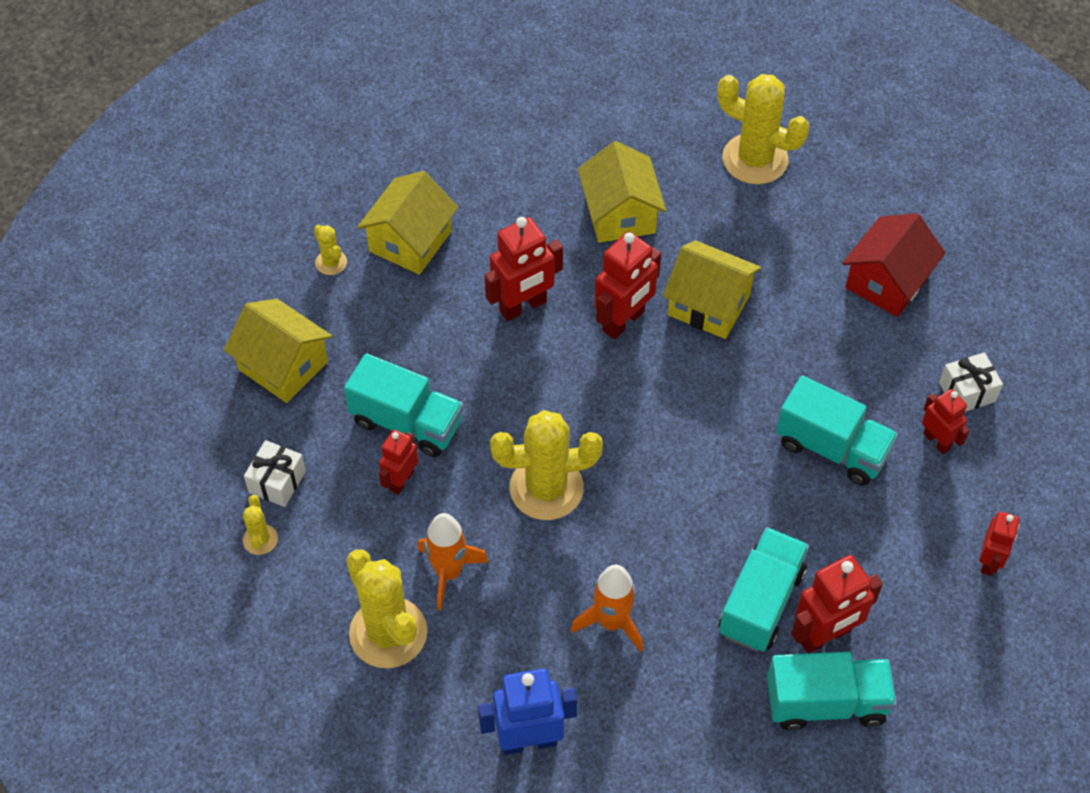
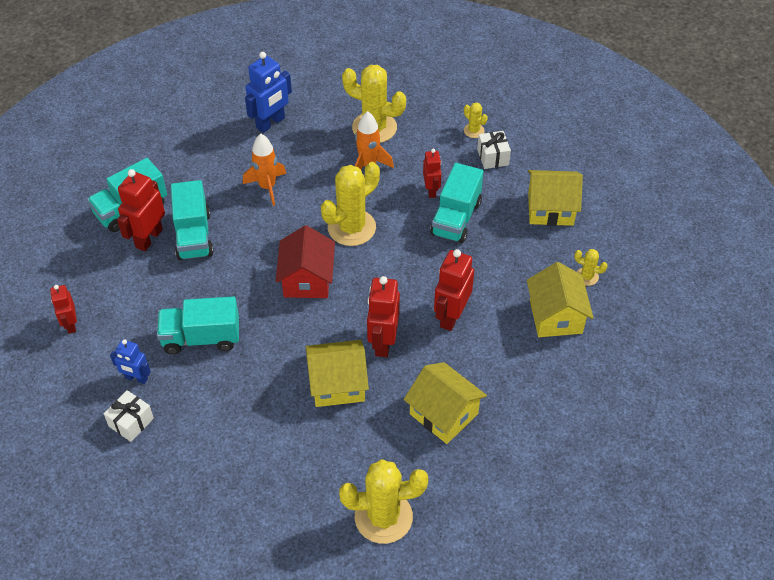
camera: 145 degrees right, 5 degrees down
turquoise truck [344,353,464,457] -> turquoise truck turned 60 degrees counterclockwise [430,163,484,243]
red house [842,213,945,317] -> red house moved to [275,225,335,298]
red robot [922,389,970,454] -> blue robot [110,339,151,384]

